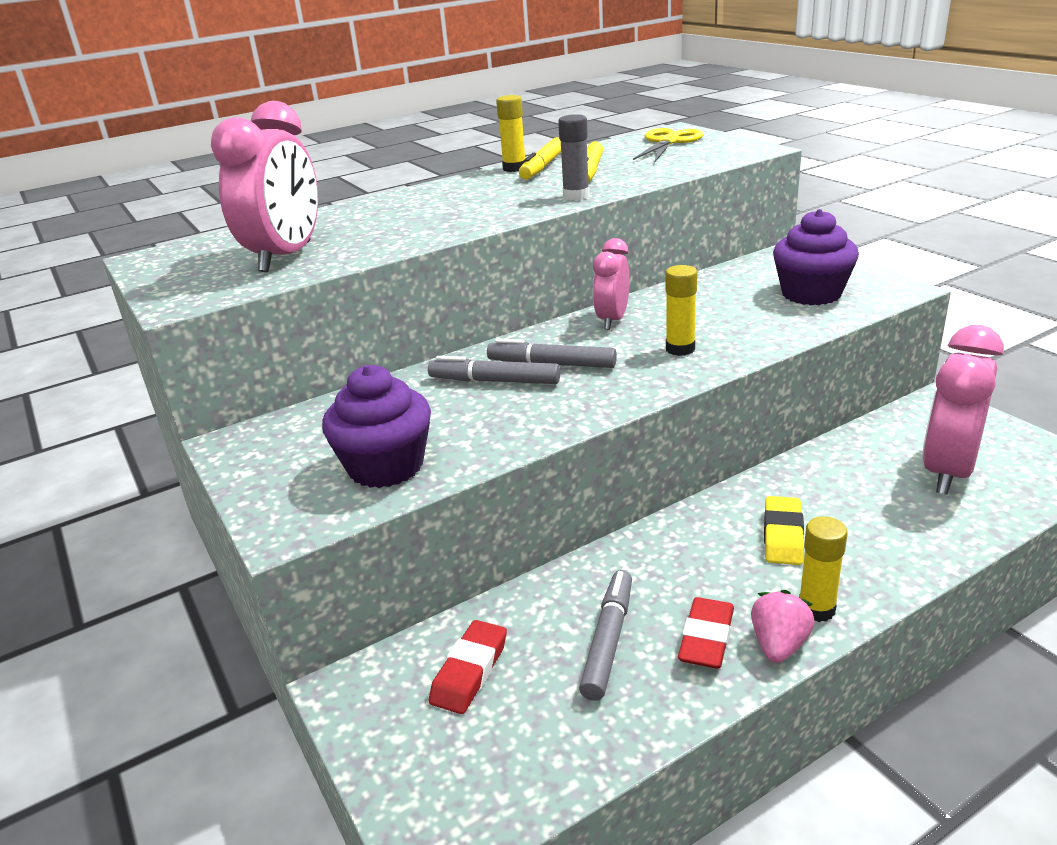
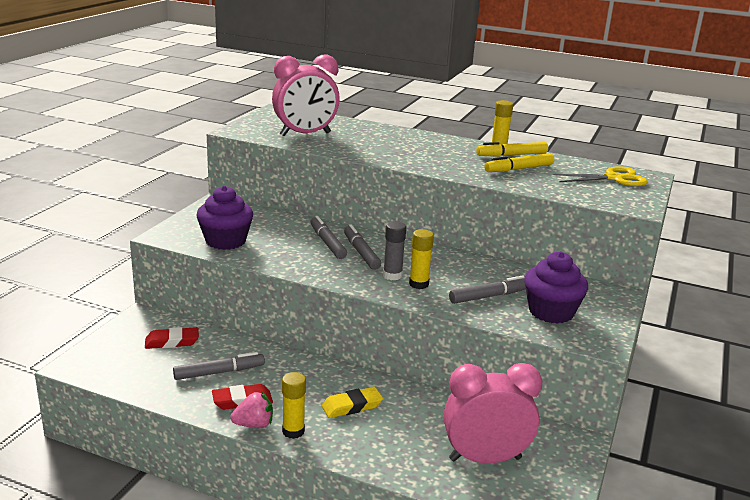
camera: 50 degrees right, 5 degrees down
grey glue stick [558,114,590,200] -> grey glue stick moved to [383,221,406,280]
pink clock [593,238,630,330] -> none
none -> grey marker [449,275,526,304]

